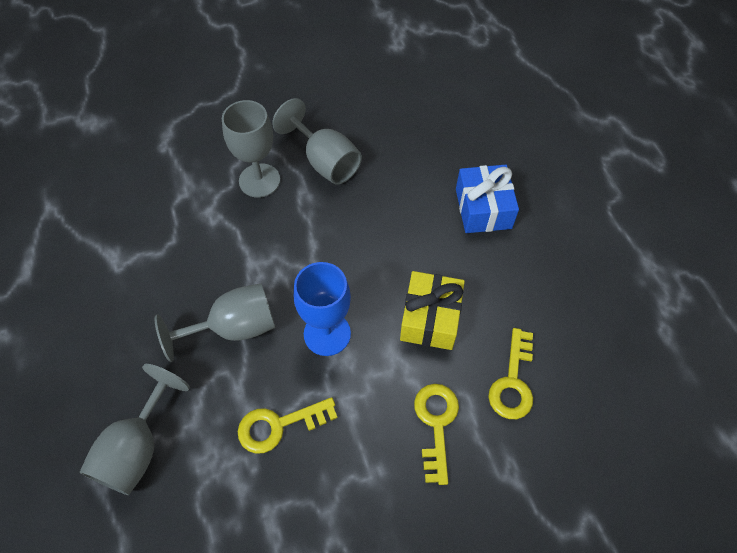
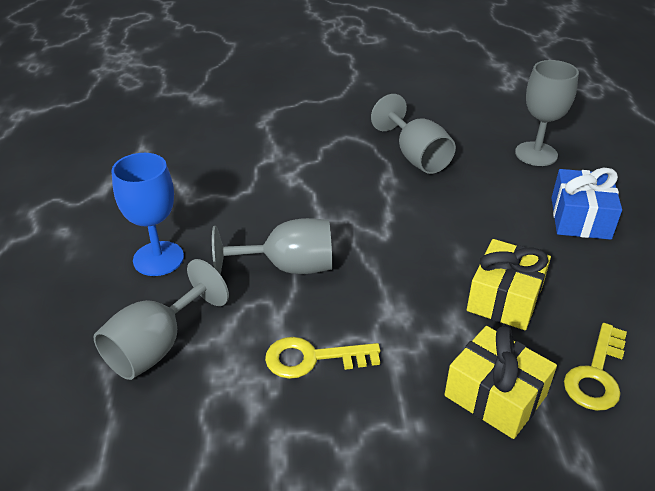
camera: 15 degrees right, 20 degrees down
grey goblet [222,100,280,198] -> grey goblet moved to [515,60,579,166]
blue goblet [293,262,351,356] -> blue goblet moved to [111,153,184,276]
yellow key [414,384,459,485] -> yellow gift [444,326,557,439]

